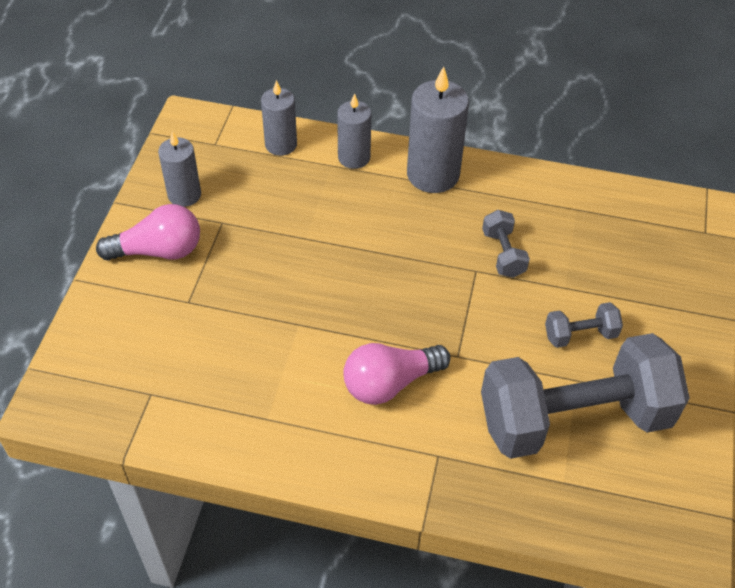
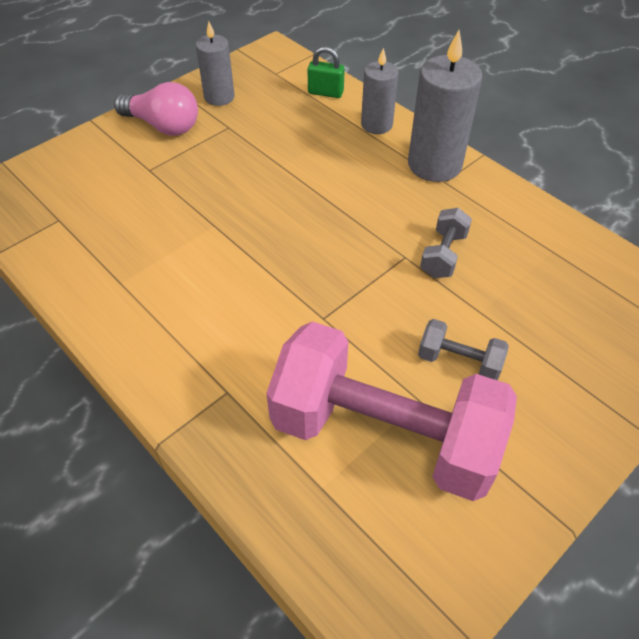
camera: 35 degrees right, 0 degrees up
grey candle [261,80,297,156] -> green padlock [308,46,345,98]
pink light bulb [343,343,451,405] -> none
grey dumbbell [481,333,690,459] -> pink dumbbell [266,321,517,501]

